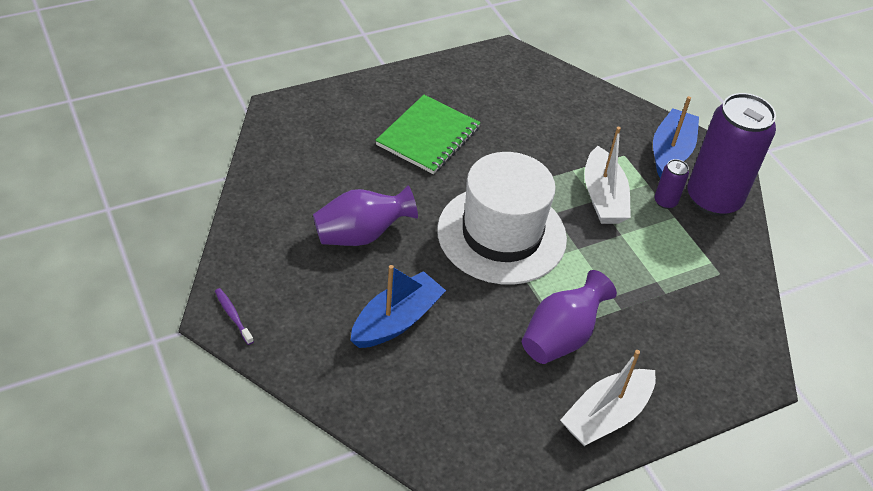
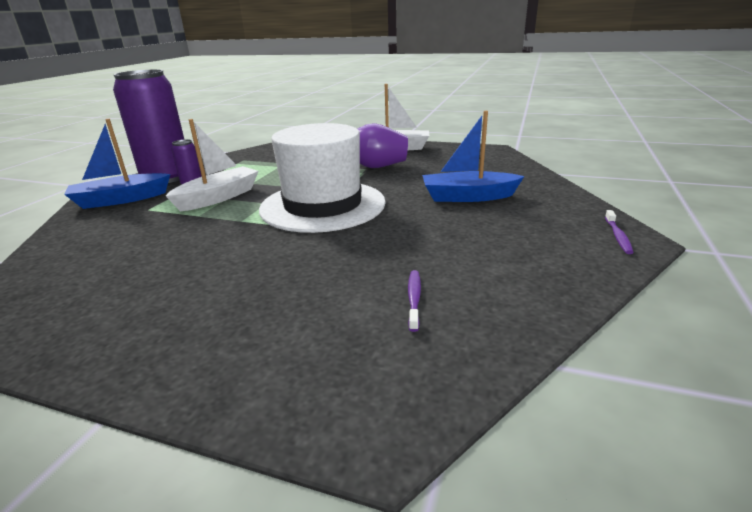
camera: 130 degrees left, 20 degrees down
purple vase [313,185,418,246] -> none
green notebook [375,95,481,174] -> none
none -> purple toothbrush [408,270,421,332]

